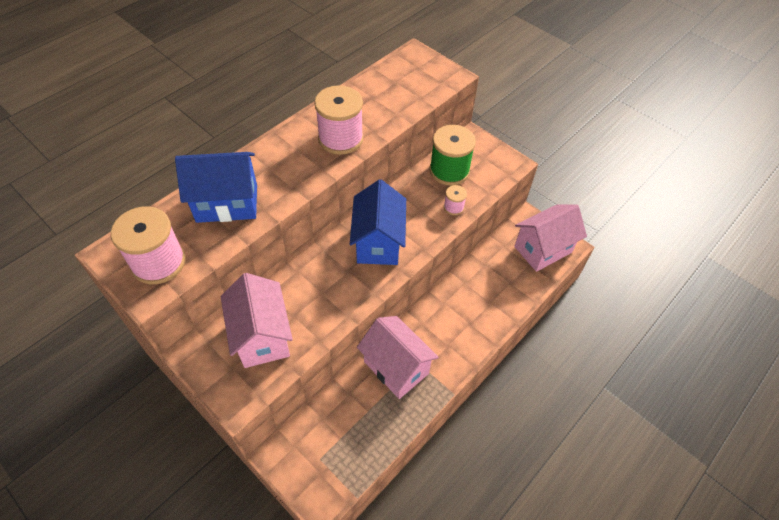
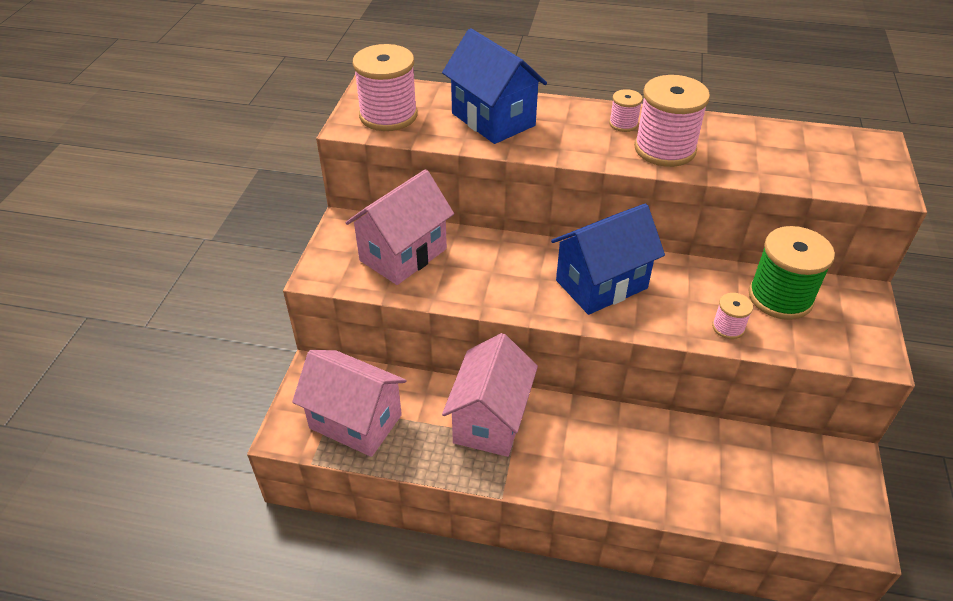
camera: 60 degrees right, 10 degrees down
pink house [514,204,587,272] -> pink house moved to [292,350,407,457]
none -> pink spool [609,89,643,132]

